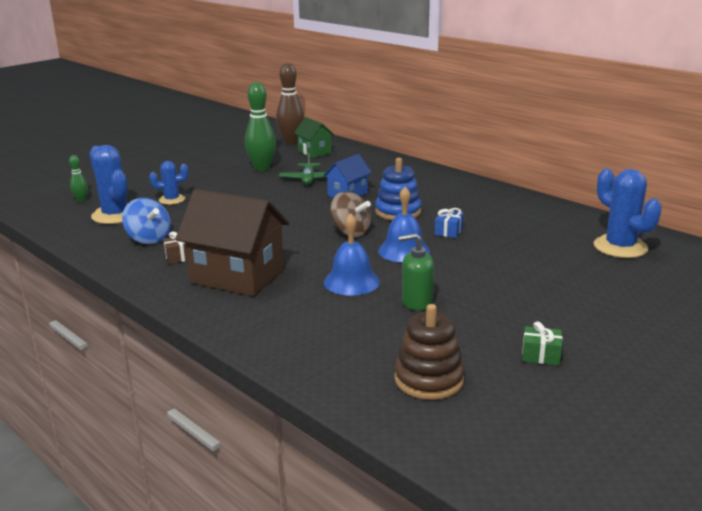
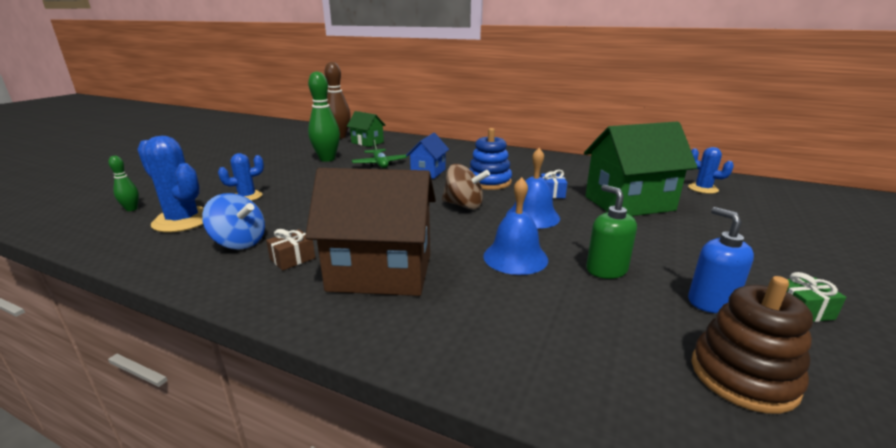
camera: 20 degrees left, 0 degrees up
green soap dispenser [398,233,434,311] -> green soap dispenser turned 90 degrees clockwise [586,185,637,279]
blue cactus [594,169,662,258] -> blue cactus [688,147,734,194], size x0.59
none -> green house [584,122,698,216]
none -> blue soap dispenser [688,207,754,313]

